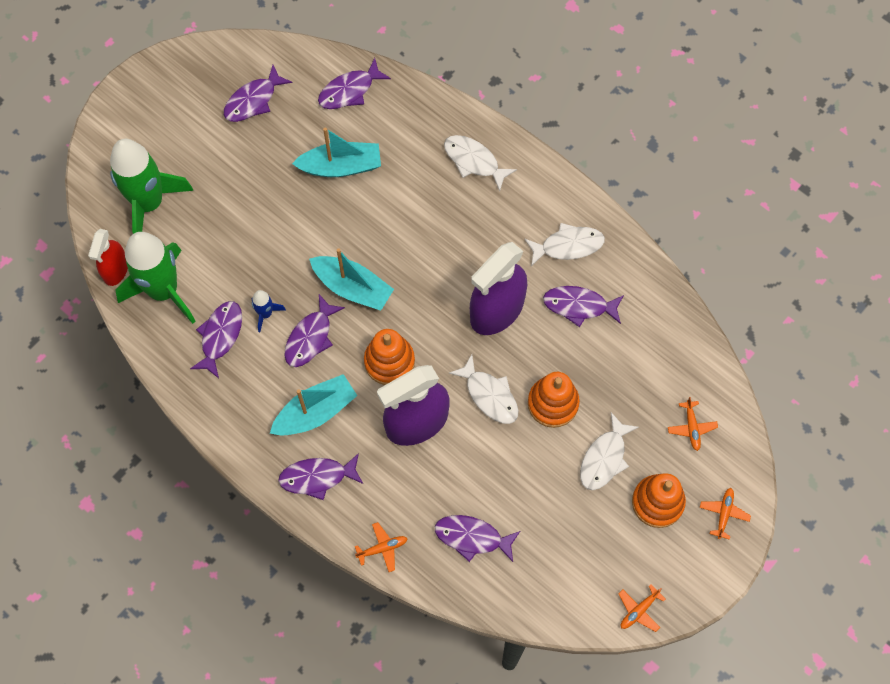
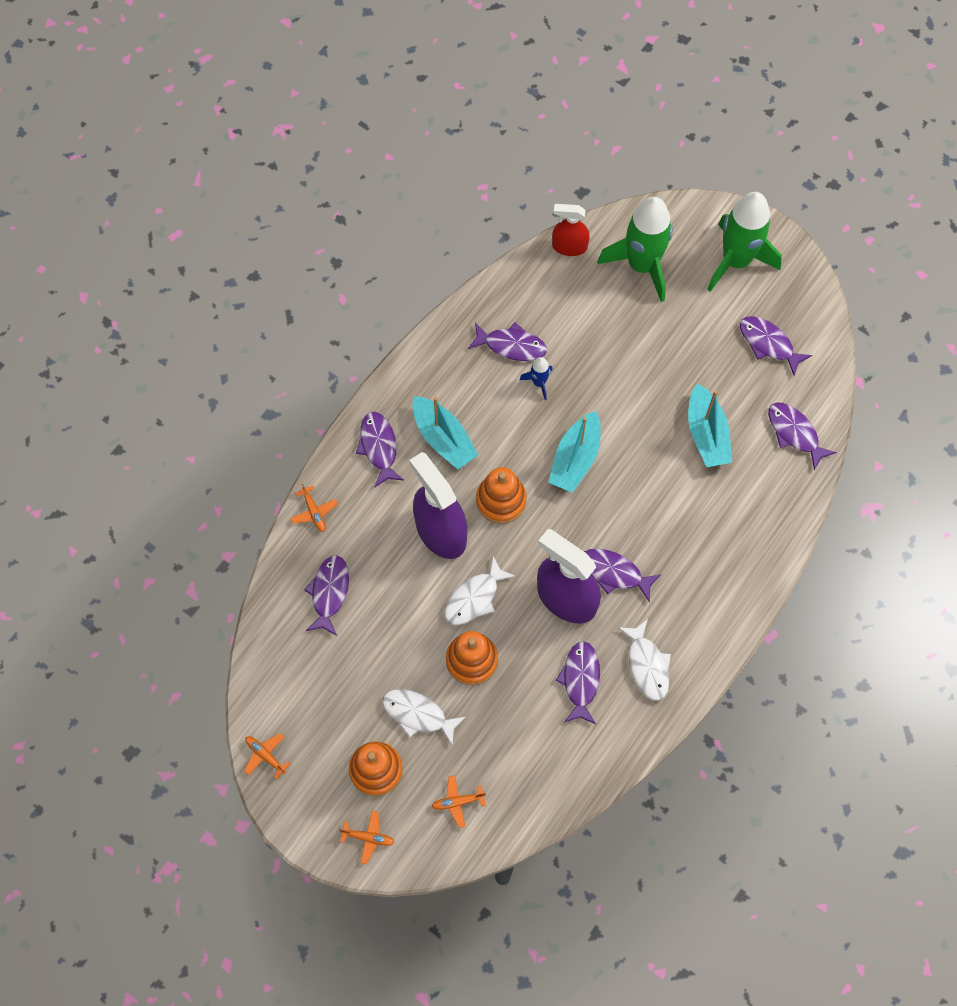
camera: 85 degrees right, 0 degrees up
green rocket [115,232,195,324] -> green rocket moved to [707,192,782,292]
purple fish [284,294,345,367] -> purple fish moved to [584,549,662,602]
white fish [444,135,517,191] -> none

